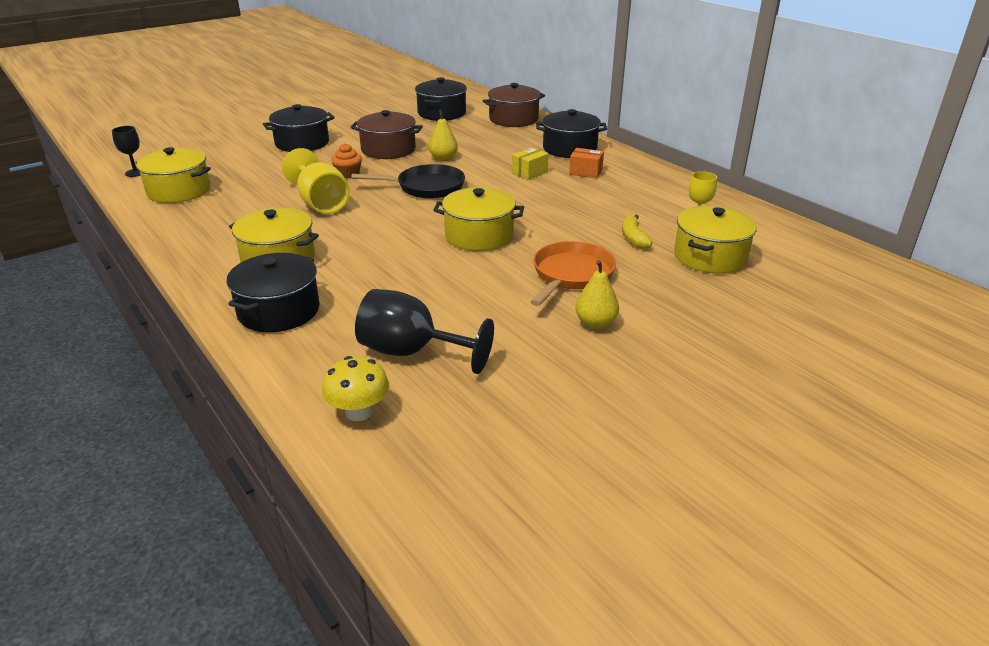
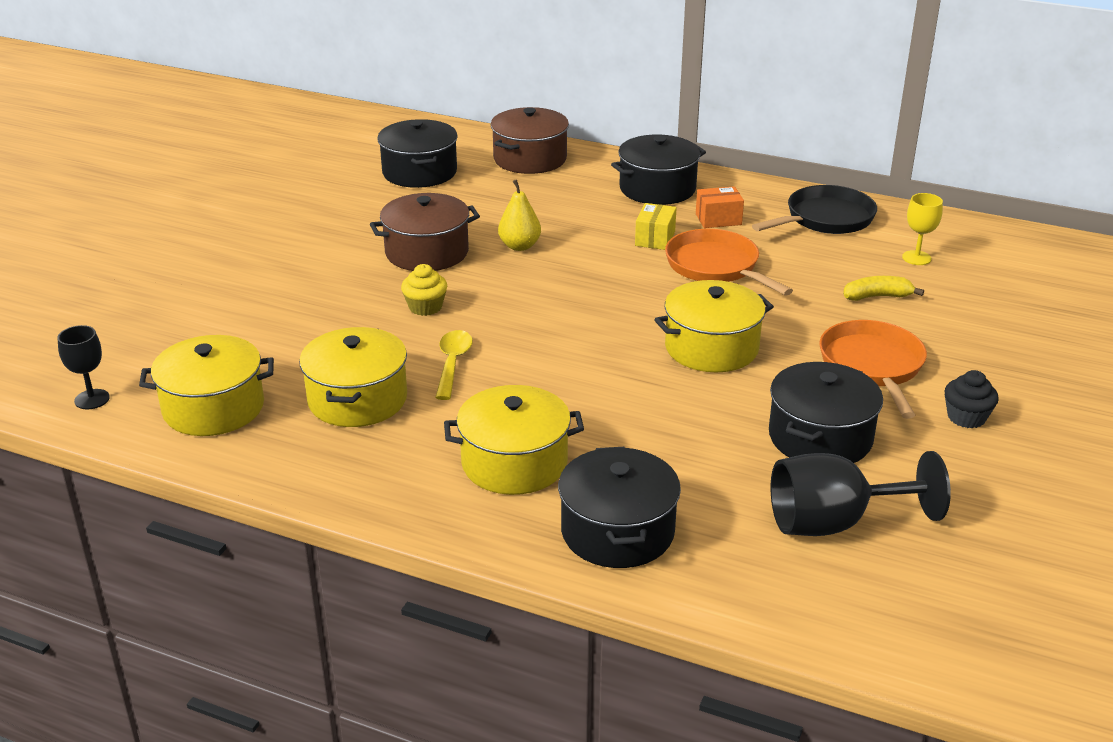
camera: 30 degrees left, 0 degrees up
black pot [263,104,335,152] -> black pot moved to [769,362,883,463]
yellow goblet [282,148,350,214] -> yellow spoon [435,330,473,400]
yellow mushroom [322,356,389,421] -> none
orange cupcake [331,143,362,178] -> yellow cupcake [401,264,447,316]
black pan [352,164,465,199] -> black pan moved to [752,185,877,234]
yellow pear [575,260,619,329] -> black cupcake [945,370,999,428]
yellow banana [622,215,652,249] -> yellow banana turned 120 degrees clockwise [843,276,924,301]
yellow pot [674,206,757,274] -> yellow pot moved to [299,327,407,427]
none -> orange pan [665,229,793,296]

